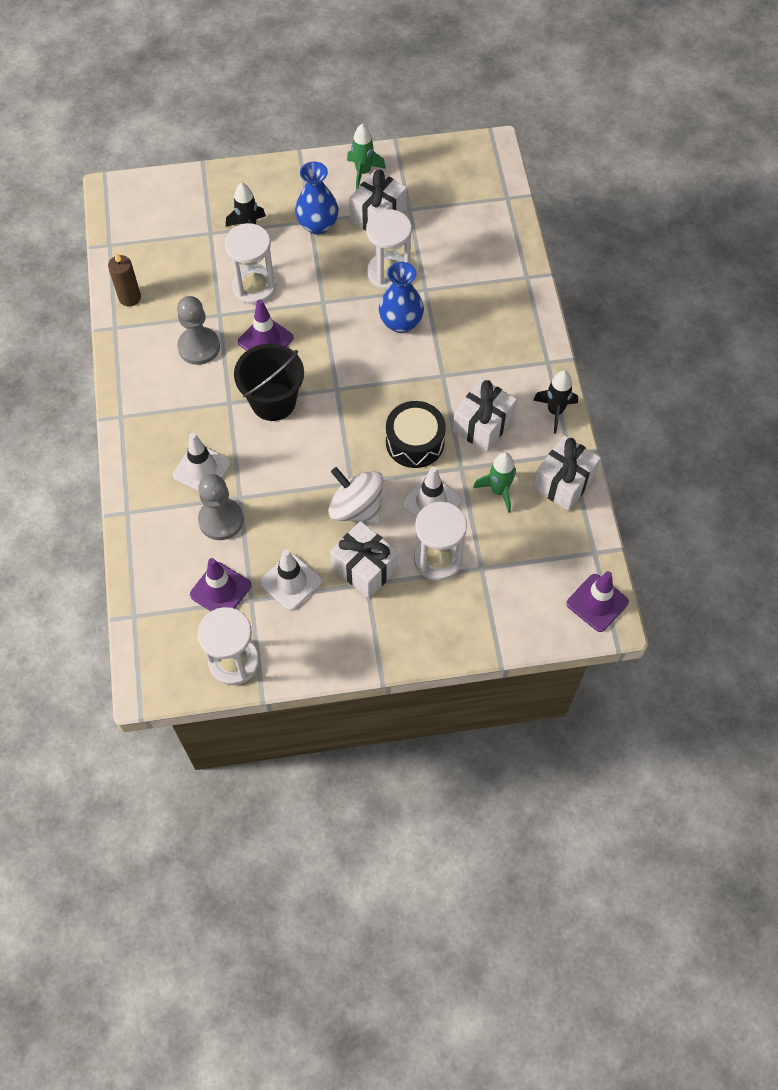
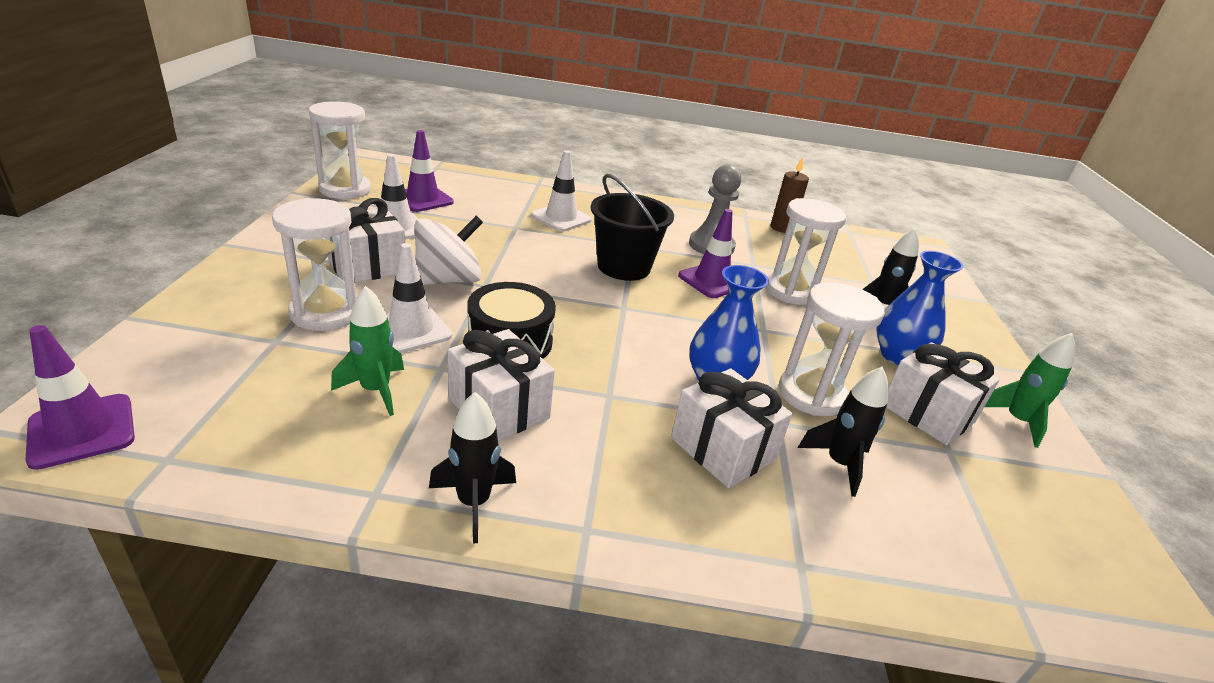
camera: 100 degrees right, 30 degrees down
grey pawn [198,474,243,540] -> none
white gift [533,435,601,511] -> white gift moved to [671,368,793,488]
none -> black rocket [798,367,888,497]

